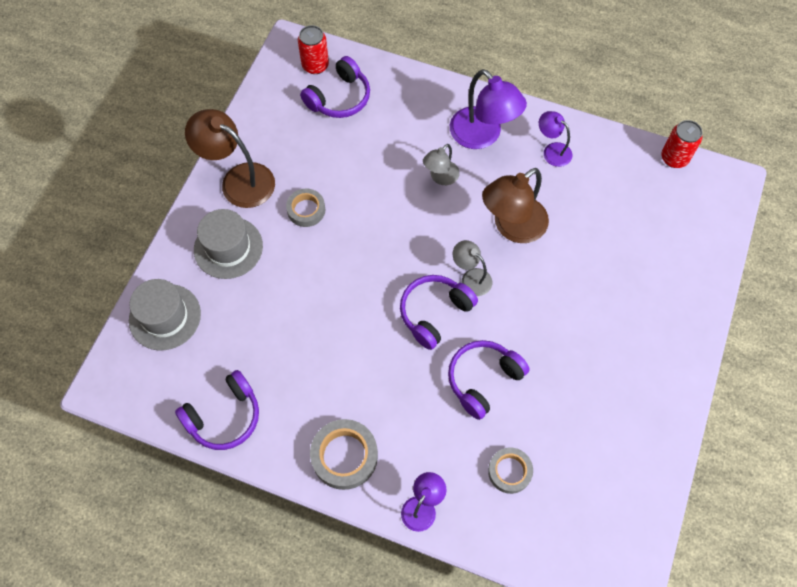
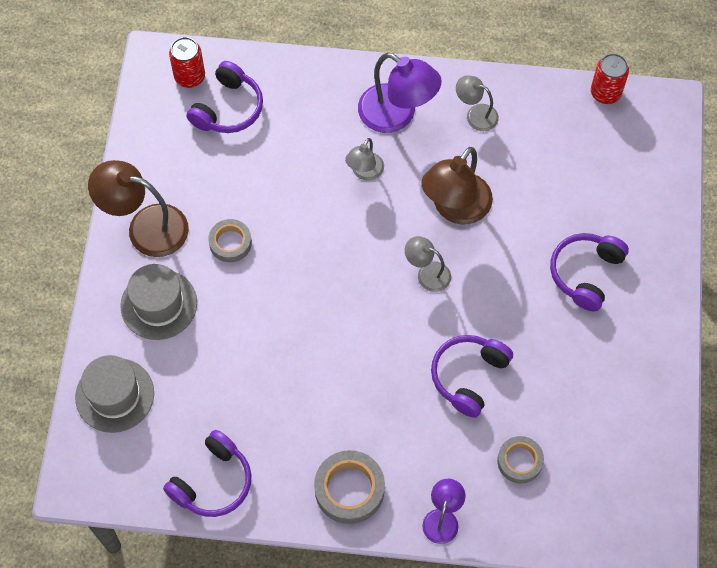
camera: 15 degrees left, 0 degrees up
purple headphones [400,275,478,350] -> purple headphones moved to [550,233,629,312]
purple lamp [539,111,572,167] -> grey lamp [456,75,499,131]

